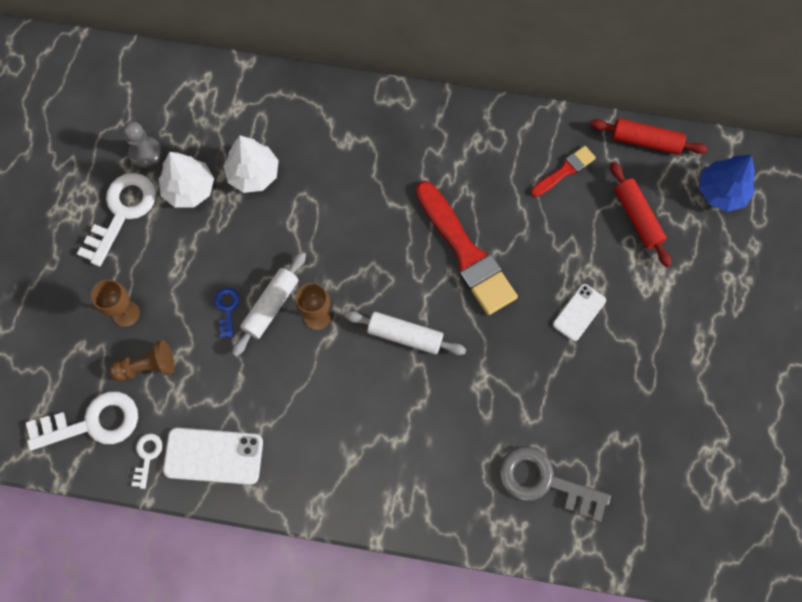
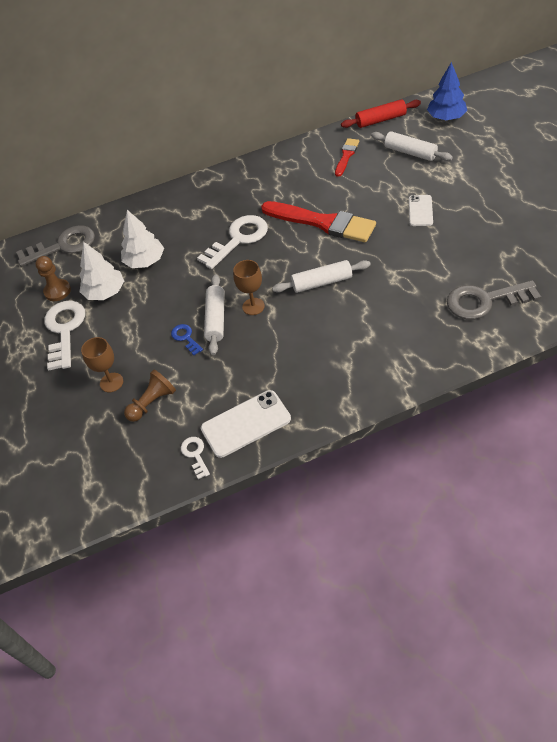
camera: 25 degrees left, 20 degrees down
white key [26,391,138,450] -> white key moved to [197,215,268,269]
grey pawn [123,121,162,168] -> brown pawn [35,256,71,301]
red rolling pin [610,162,672,267] -> white rolling pin [371,131,453,161]
none -> grey key [16,225,95,267]

